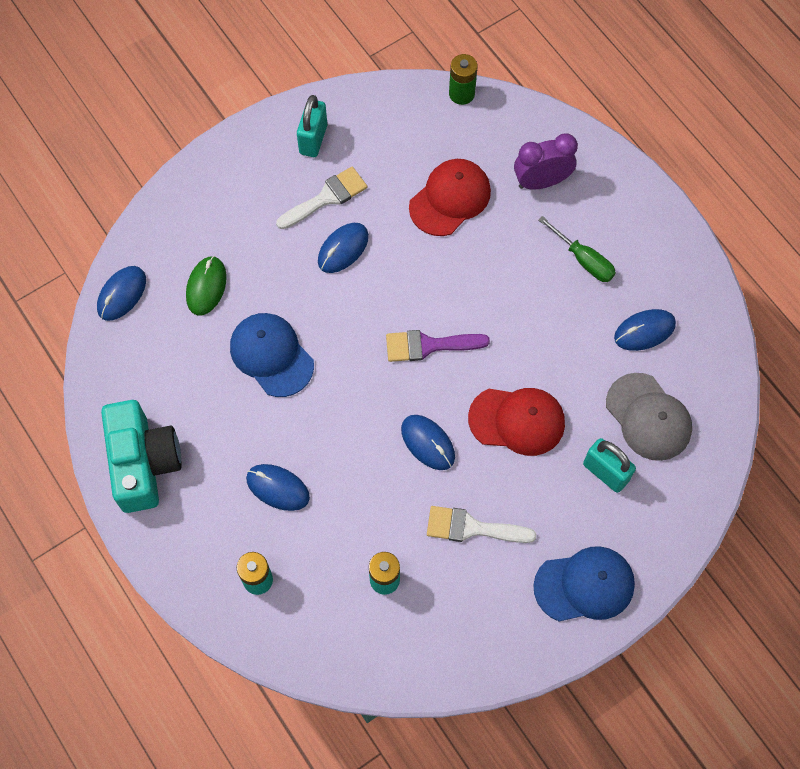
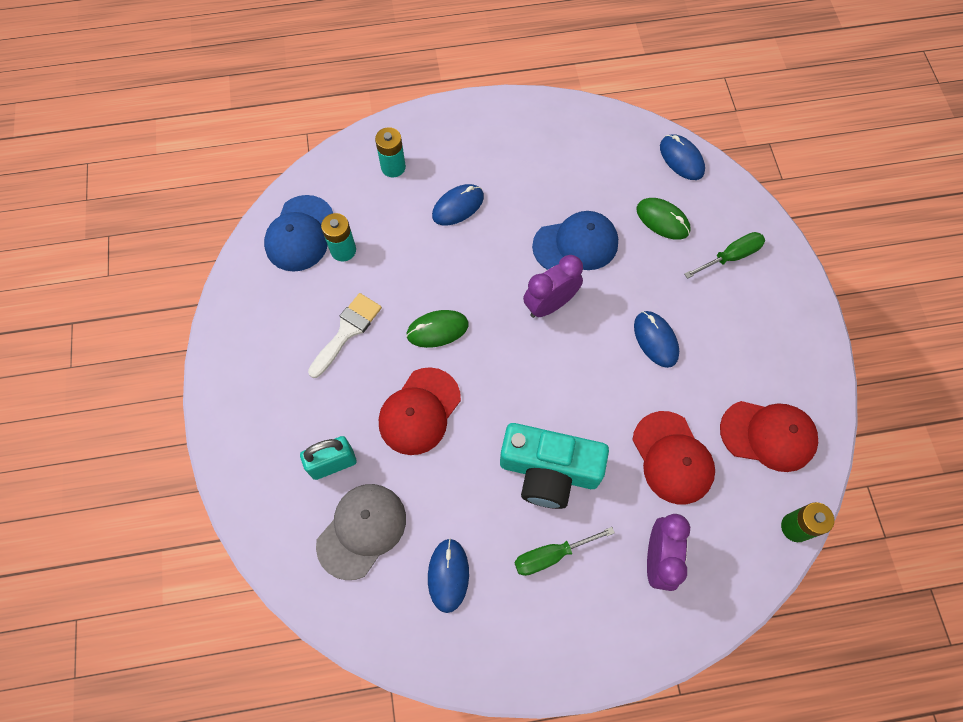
camera: 115 degrees right, 0 degrees up
turquoise camera [101,400,182,513] -> turquoise camera moved to [500,423,609,509]
white brush [276,167,367,229] -> none
turquoise padlock [297,95,327,157] -> none
purple brush [386,330,490,362] -> none
blue mouse [401,415,455,470] -> green mouse [406,310,469,348]
blue cap [533,546,635,622] -> blue cap moved to [264,195,333,272]
grey cap [606,373,692,461] -> grey cap turned 135 degrees clockwise [316,484,406,580]
none -> purple clock [523,255,583,318]
none -> green screwdriver [684,232,765,279]
none -> red cap [720,401,818,472]

